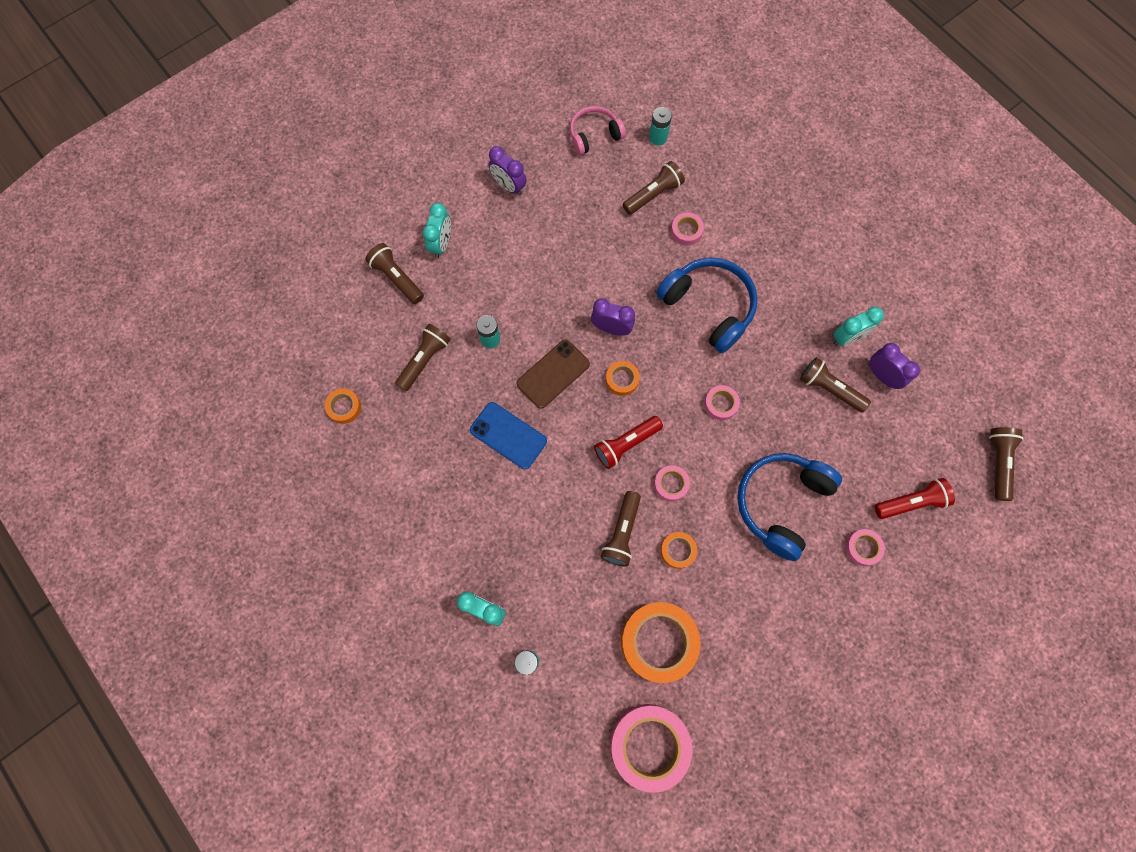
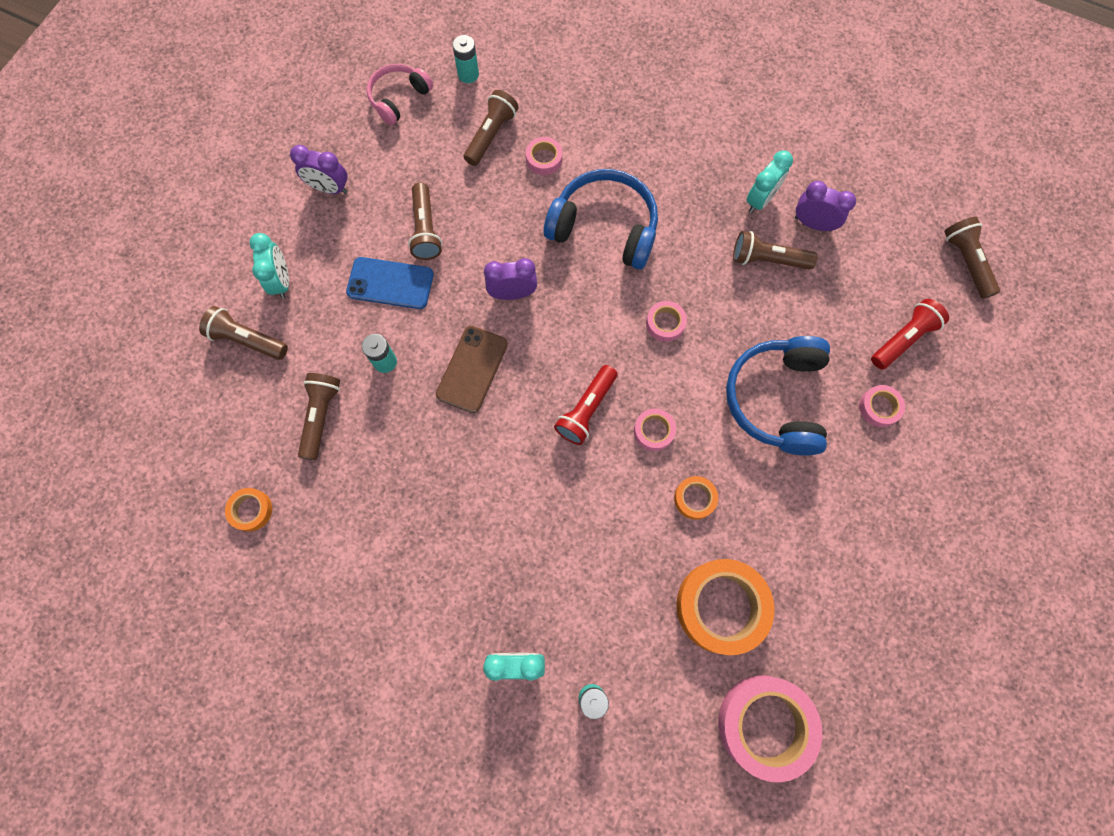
camera: 25 degrees left, 0 degrees up
blue phone [470,402,547,469] -> blue phone moved to [346,257,434,309]
brown flashlight [601,491,641,567] -> brown flashlight moved to [408,182,442,260]
orange tape [606,361,640,396] -> none

